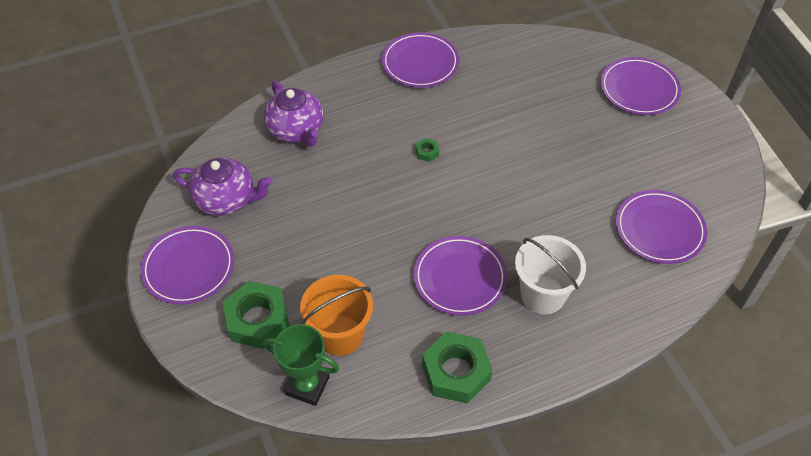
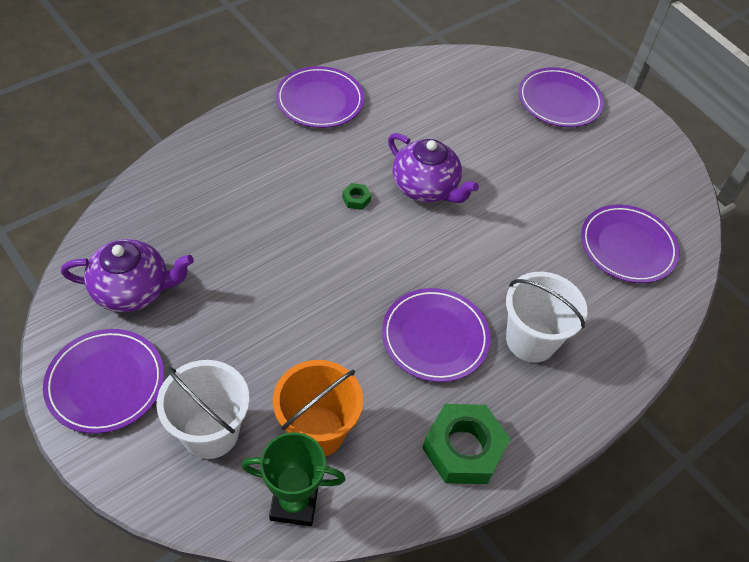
camera: 20 degrees left, 0 degrees up
green nut [223,281,290,349] -> white bucket [156,360,250,459]
purple teapot [263,80,324,146] -> purple teapot moved to [388,133,479,203]

